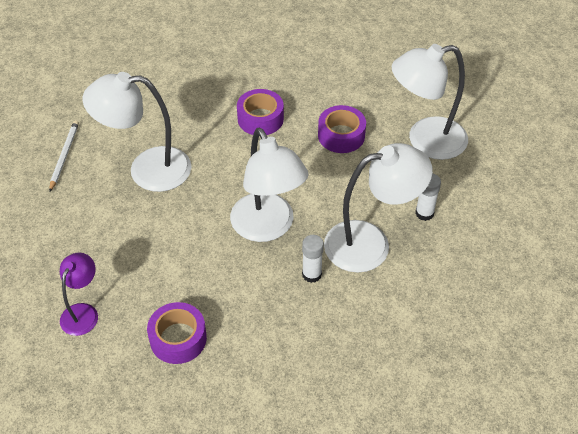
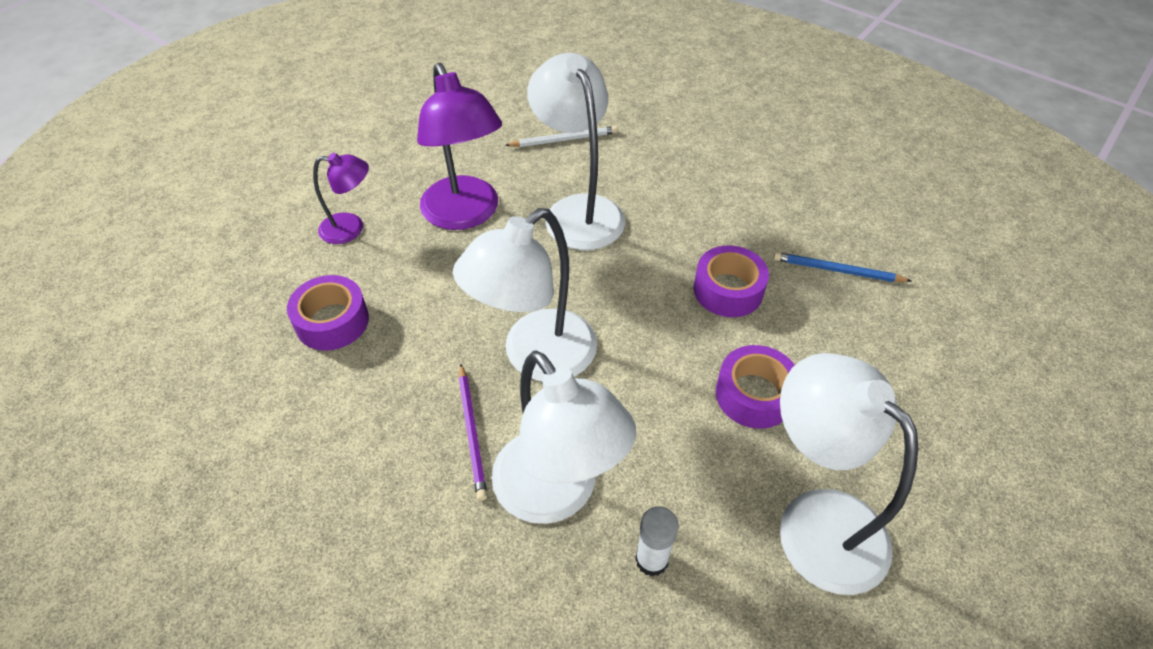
camera: 70 degrees right, 0 degrees up
white glue stick [302,235,324,283] -> purple pencil [458,364,487,501]
none -> purple lamp [417,63,502,230]
none -> blue pencil [774,252,911,282]

